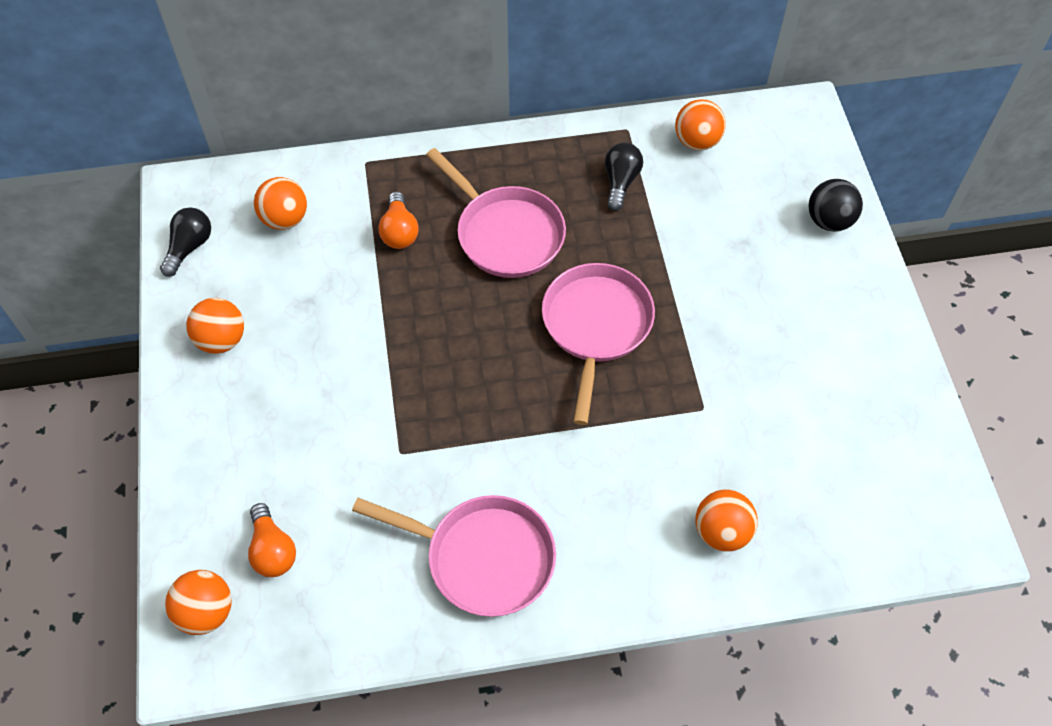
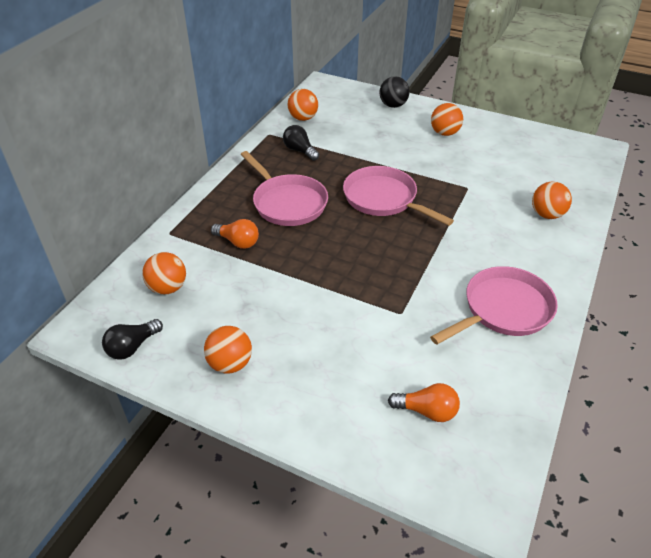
camera: 55 degrees left, 15 degrees down
black light bulb [160,207,211,277] -> black light bulb turned 105 degrees counterclockwise [102,319,163,360]
orange ball [165,570,232,635] -> orange ball moved to [431,103,463,136]
pink pan [426,148,566,278] -> pink pan turned 60 degrees clockwise [241,151,328,226]

